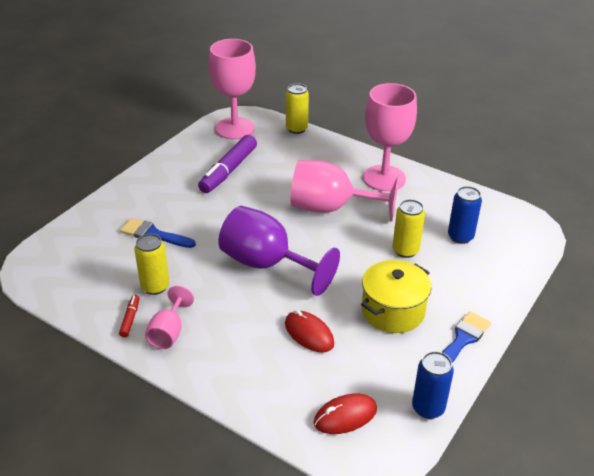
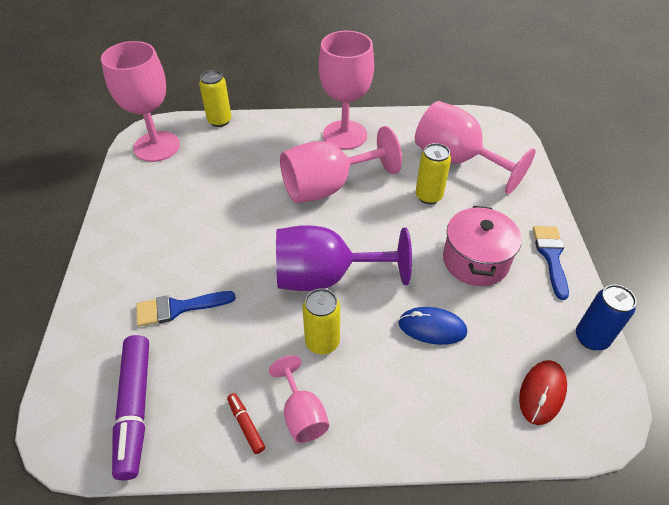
camera: 35 degrees left, 10 degrees up
yellow can [134,234,169,295] -> yellow can moved to [303,288,340,354]
purple marker [198,135,257,193] -> purple marker moved to [112,335,149,480]
red mouse [285,310,334,353] -> blue mouse [398,307,467,345]
yellow pot [361,260,431,333] -> pink pot [443,206,522,286]
blue can [448,186,482,244] -> pink goblet [415,101,536,194]

